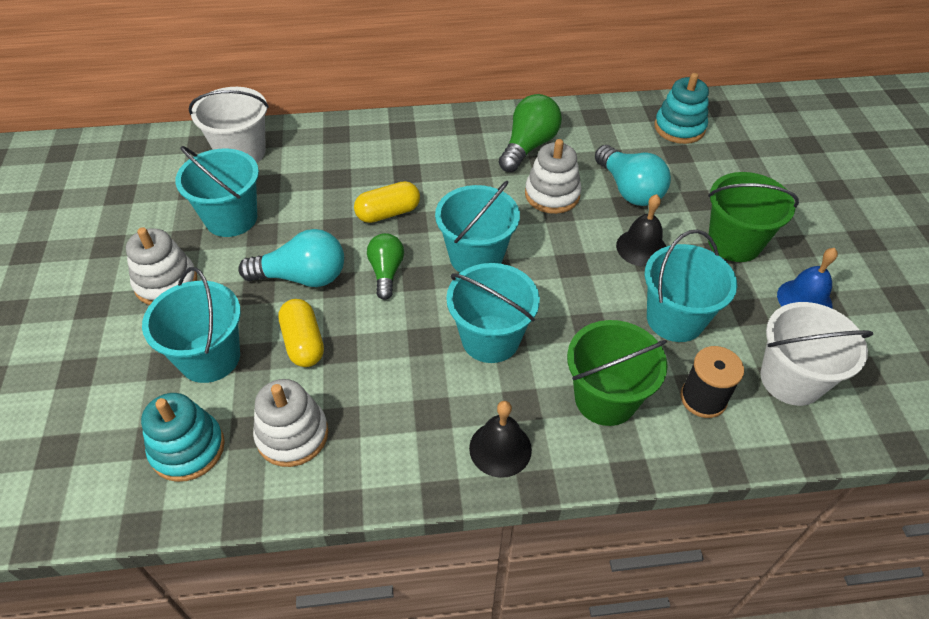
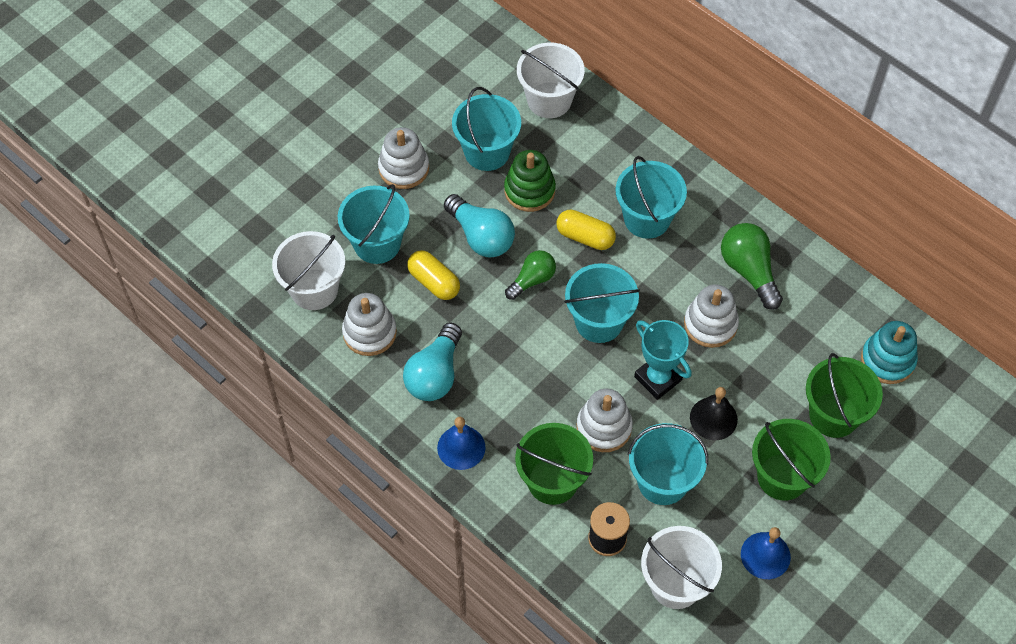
camera: 50 degrees right, 10 degrees up
turquoise stacking toy [141,393,225,482] -> white bucket [272,231,345,310]
yellow capsule [278,299,324,367] -> yellow capsule turned 75 degrees counterclockwise [407,250,460,300]
turquoise bucket [446,263,540,363] -> turquoise bucket moved to [616,156,687,239]
black bell [469,401,532,478] -> blue bell [437,417,486,470]
green light bulb [499,94,562,172] -> green light bulb turned 105 degrees counterclockwise [721,223,783,310]
turquoise light bulb [595,145,671,206] -> turquoise light bulb moved to [403,322,462,401]
none -> green stacking toy [504,150,556,212]
none -> white stacking toy [576,389,633,452]
none -> turquoise trophy [634,320,692,400]
none -> green bucket [806,353,883,438]

